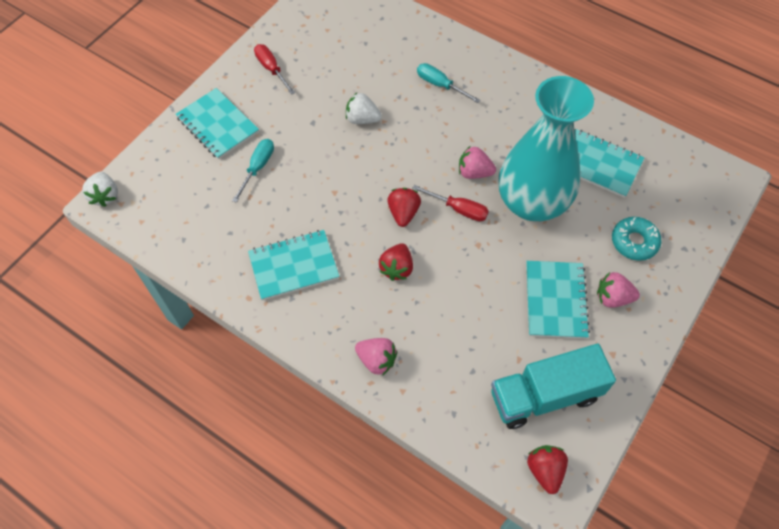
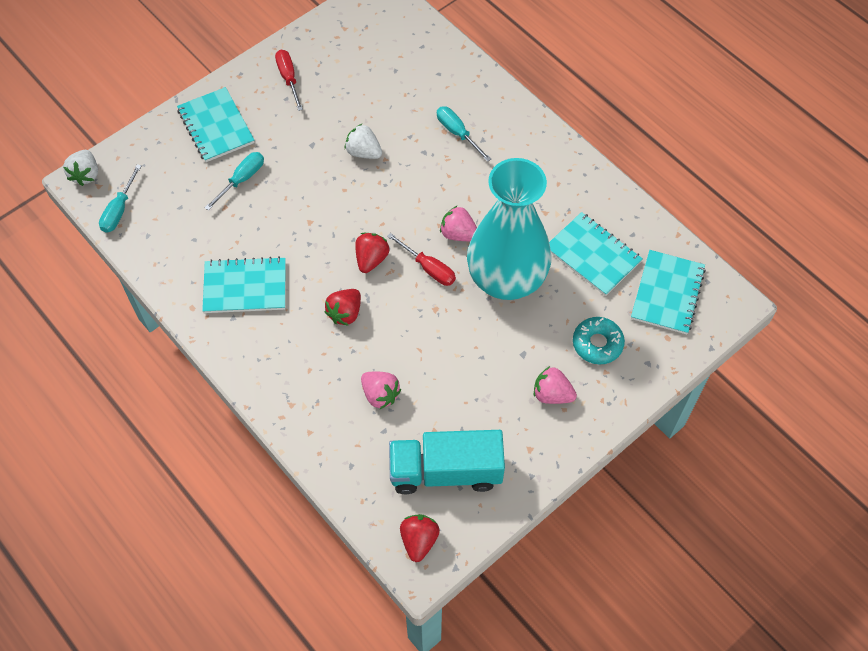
camera: 15 degrees right, 0 degrees up
pink strawberry [355,338,397,376] -> pink strawberry moved to [361,371,401,409]
turquoise notebook [526,261,590,339] -> turquoise notebook moved to [631,250,706,334]
none -> turquoise screwdriver [99,164,142,233]

